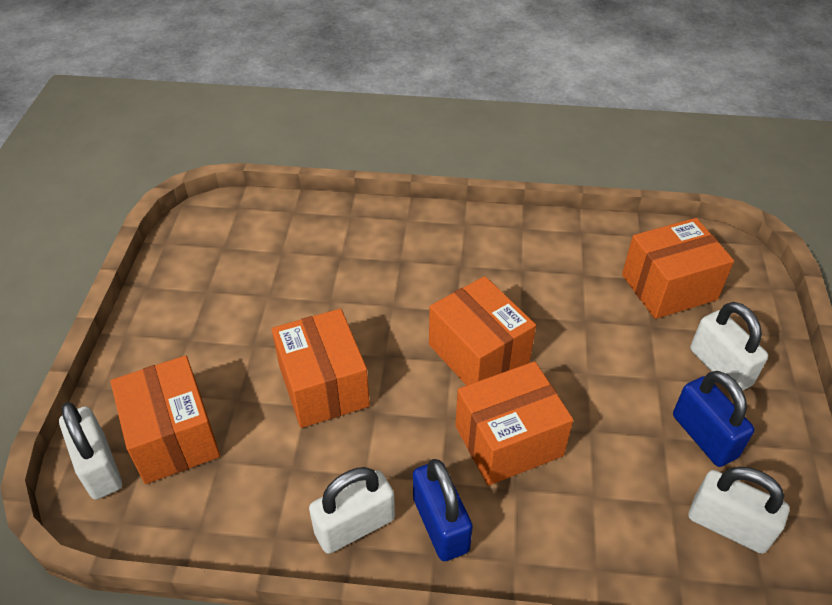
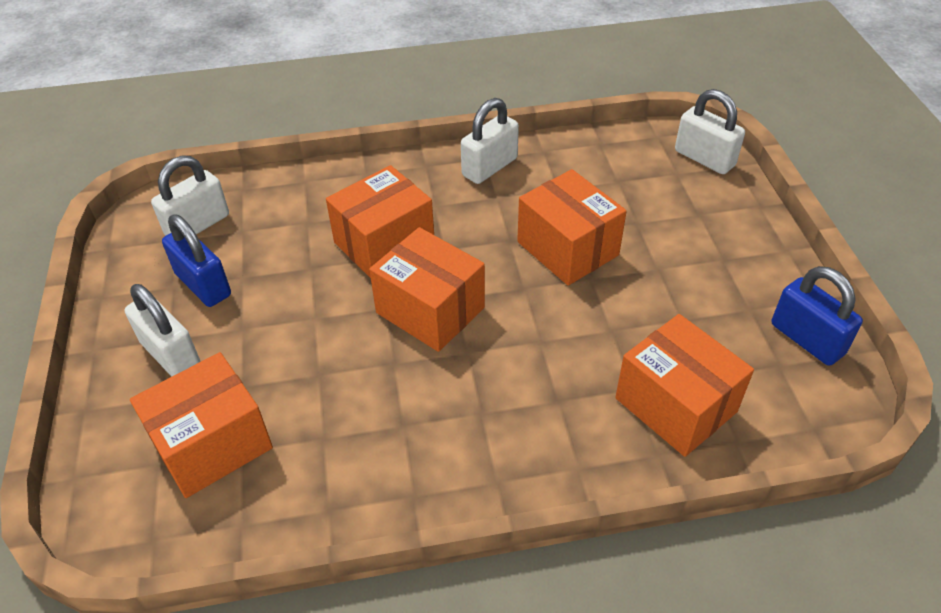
camera: 165 degrees right, 0 degrees up
orange box [110,355,220,484] -> orange box moved to [615,314,754,457]
blue padlock [413,459,473,561] -> blue padlock moved to [772,266,863,366]
white padlock [689,467,790,554] -> white padlock turned 60 degrees counterclockwise [151,155,229,236]

